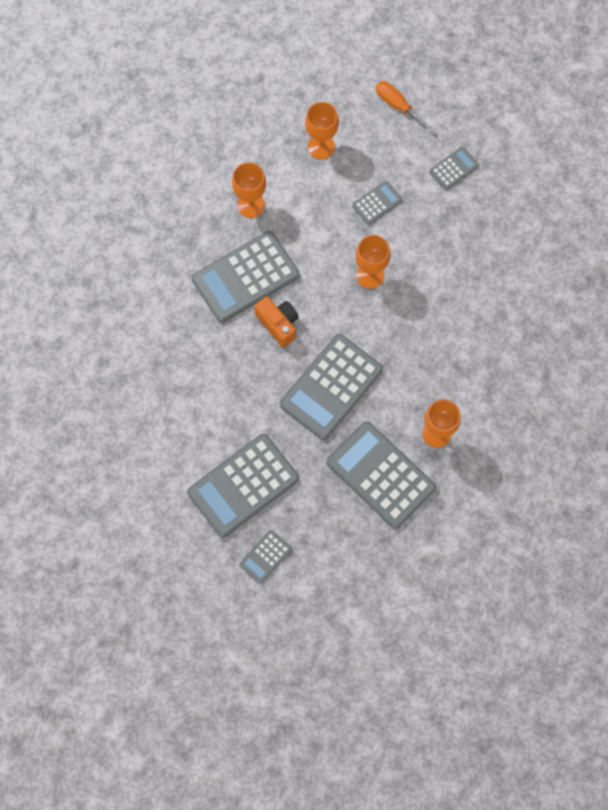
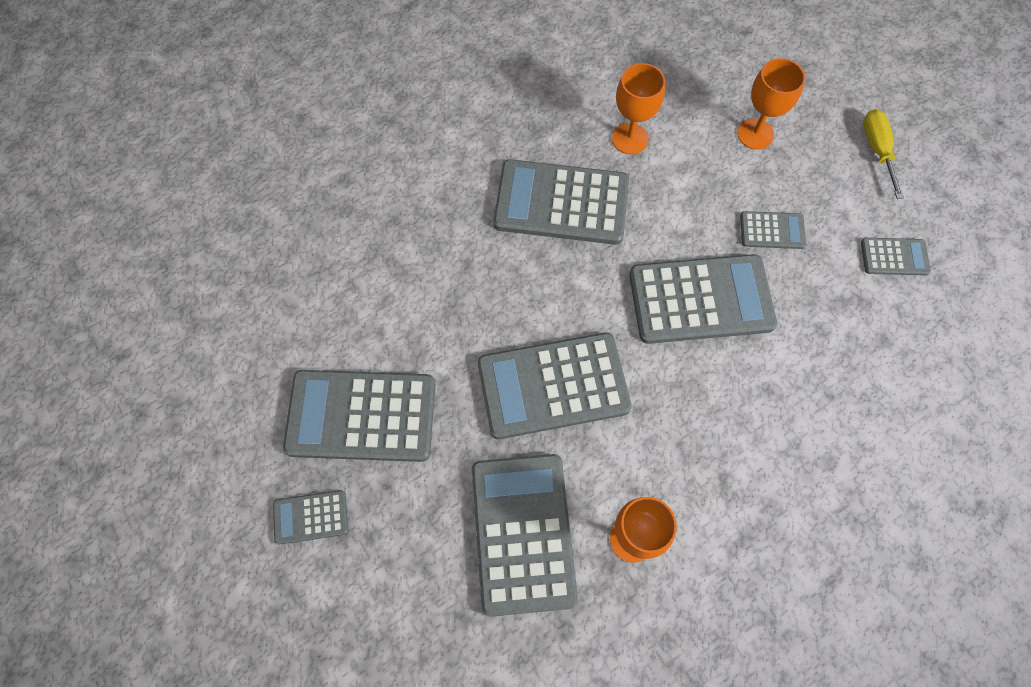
camera: 40 degrees right, 5 degrees down
orange camera [254,296,299,347] -> none
orange goblet [355,235,391,289] -> grey calculator [629,254,777,344]
orange screwdriver [376,81,434,132] -> yellow screwdriver [863,109,904,199]

